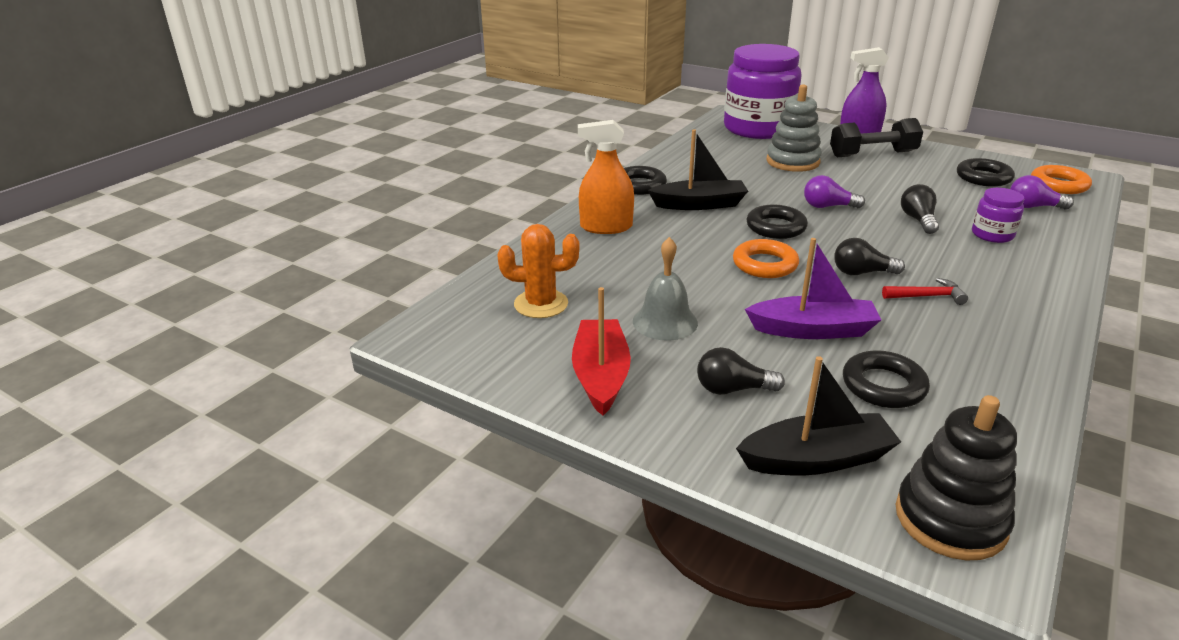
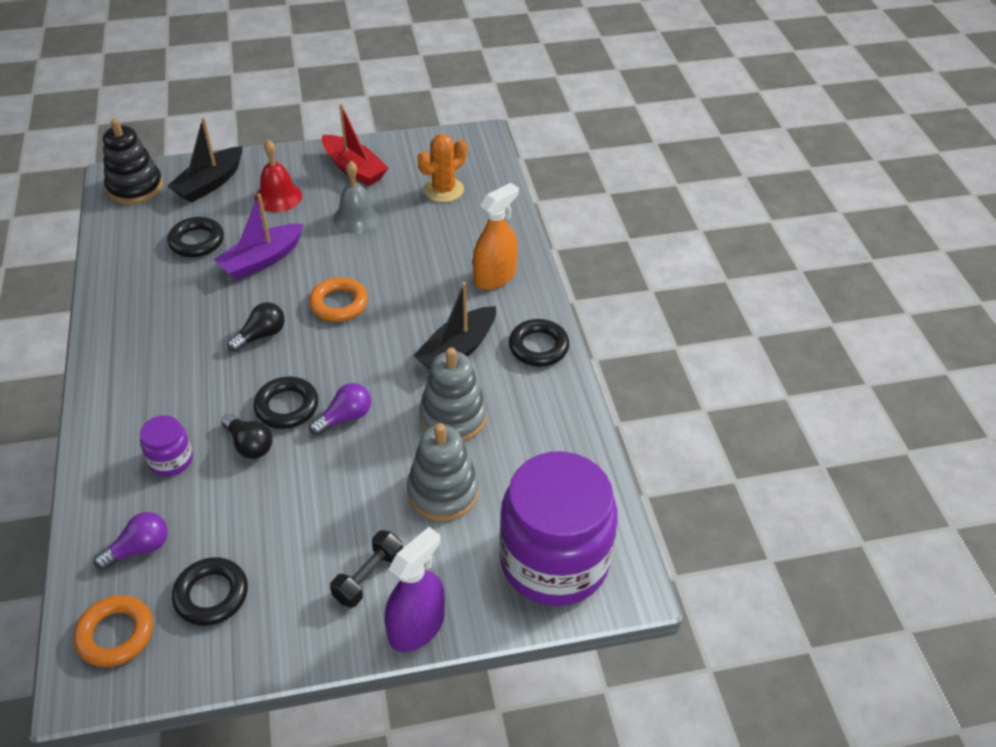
camera: 135 degrees right, 15 degrees up
black light bulb [697,347,785,395] -> red bell [255,140,302,212]
black ring [747,204,808,239] -> black ring moved to [253,376,318,429]
black dumbbell [830,118,923,157] -> black dumbbell [330,530,403,608], size x0.66
red hammer [882,278,968,305] -> none
none -> grey stacking toy [419,348,487,442]

